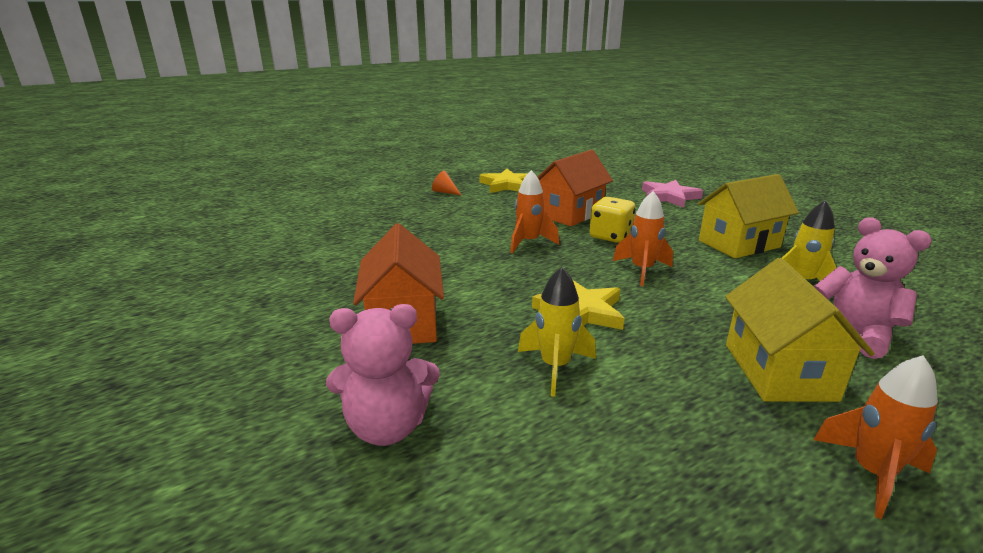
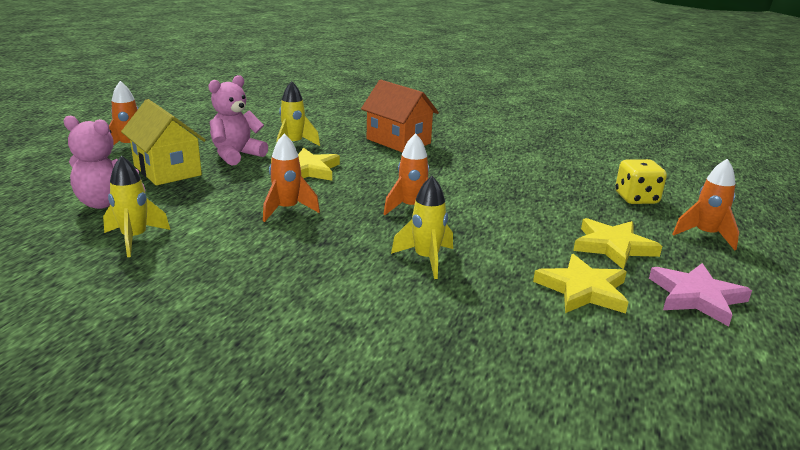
camera: 140 degrees right, 0 degrees up
pink teddy bear [326,304,440,446] -> pink teddy bear moved to [208,75,268,166]
orange cone [432,170,461,195] -> yellow star [573,218,662,270]
orange house [538,150,613,226] -> yellow rocket [391,176,453,279]
yellow dice [589,197,636,243] -> yellow dice moved to [615,159,667,204]
pink star [642,180,703,208] -> pink star moved to [649,263,752,326]
yellow house [698,174,799,258] -> none
none -> orange rocket [673,159,739,250]

